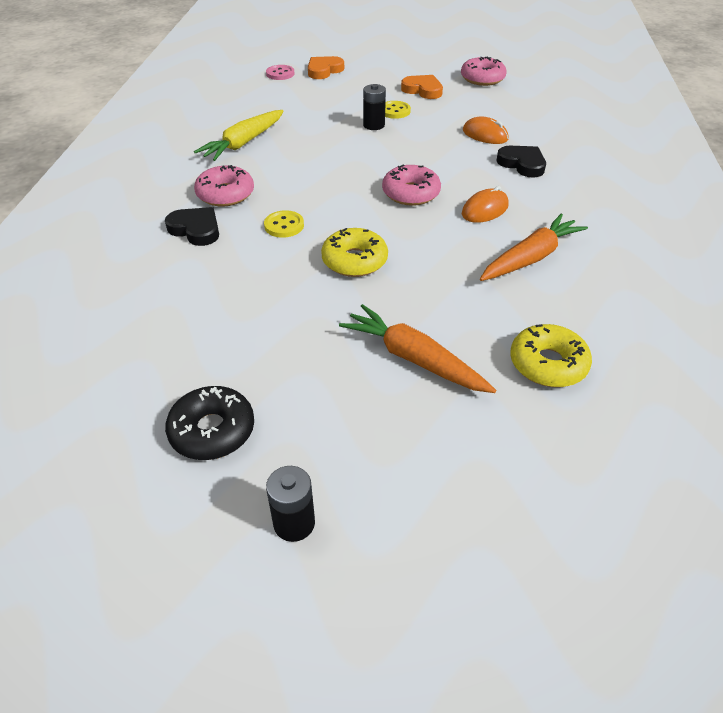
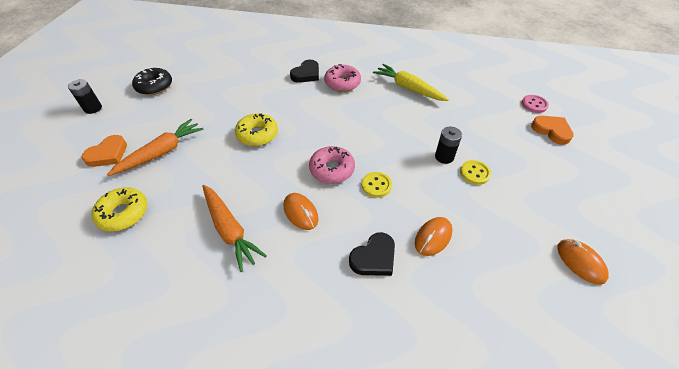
camera: 95 degrees right, 5 degrees up
yellow button [264,210,304,238] -> yellow button moved to [362,172,392,198]
orange heart [401,75,443,99] -> orange heart moved to [81,135,127,167]
pink donut [461,56,507,86] -> orange mouse [557,239,609,285]

